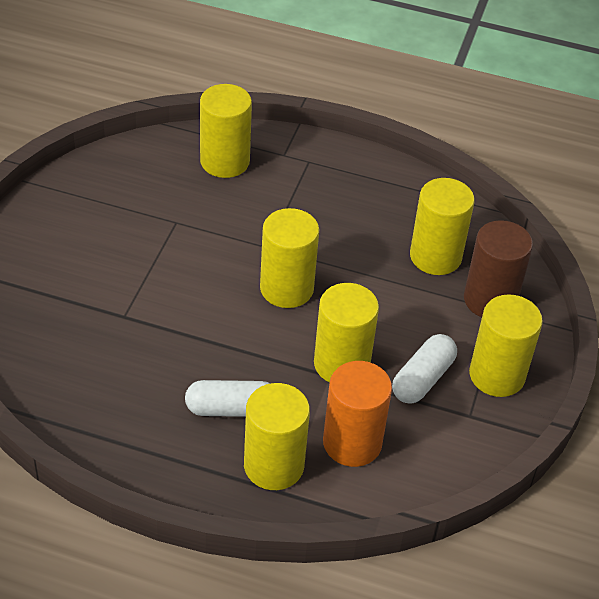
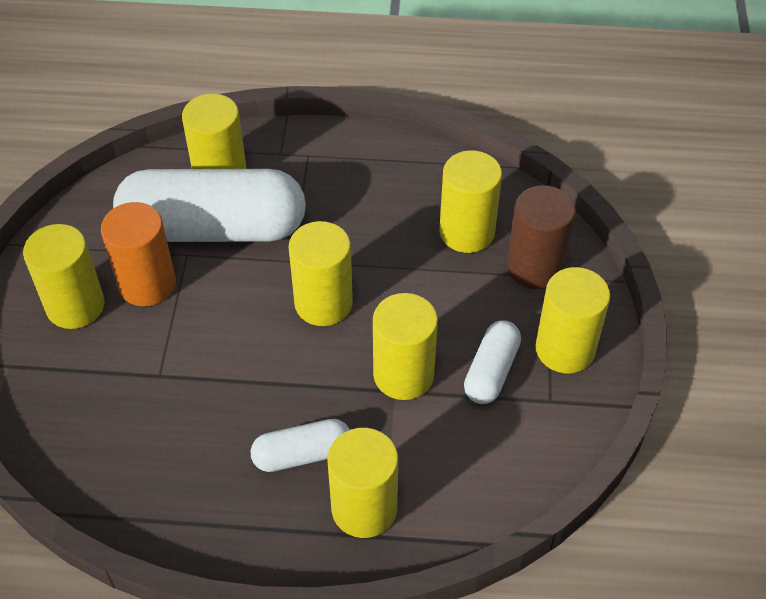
camera: 10 degrees left, 5 degrees up
orange cylinder [323,361,392,467] -> orange cylinder moved to [101,202,176,306]
none -> yellow cylinder [23,224,105,329]
none -> white capsule [113,169,306,242]

